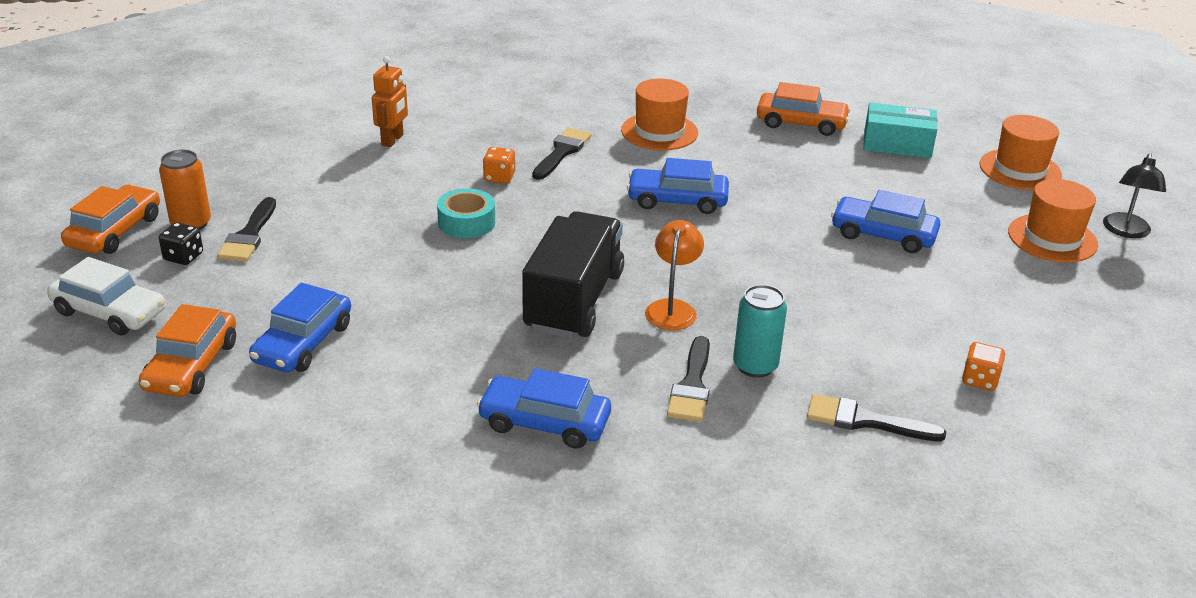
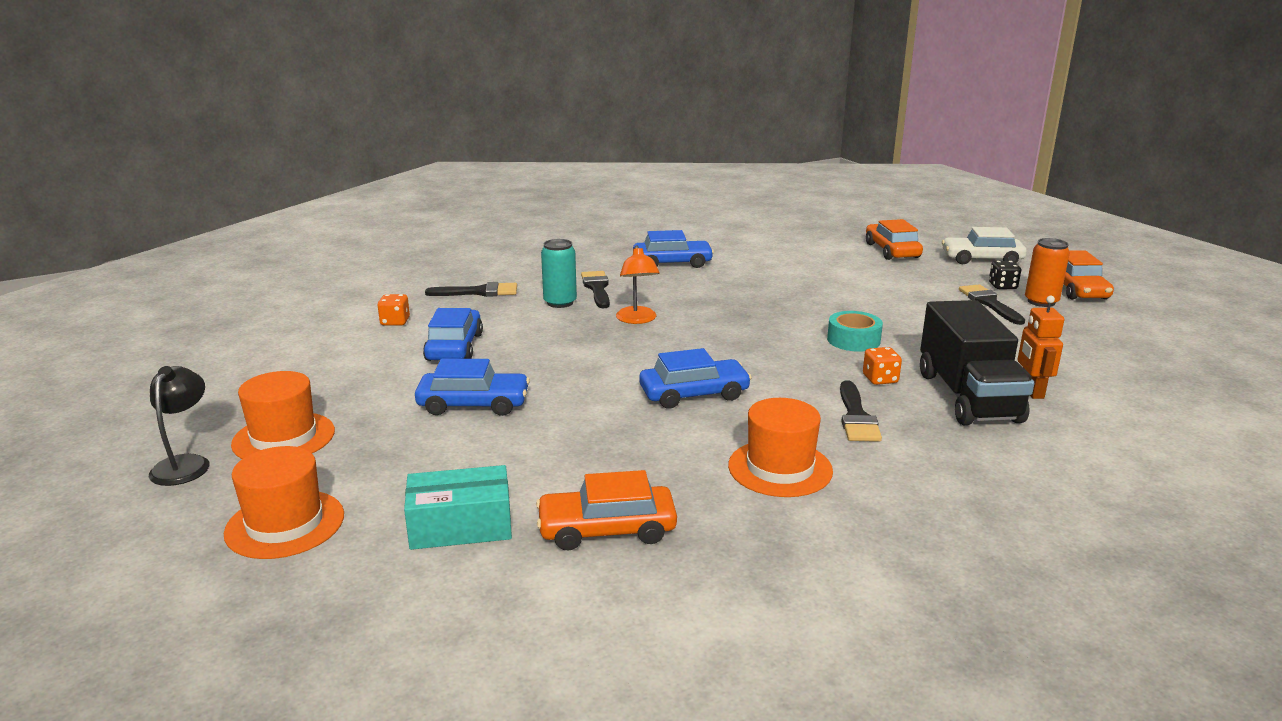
camera: 160 degrees right, 10 degrees down
blue car [249,283,351,372] -> blue car moved to [423,308,483,361]
black truck [522,211,624,339] -> black truck moved to [920,300,1035,425]

